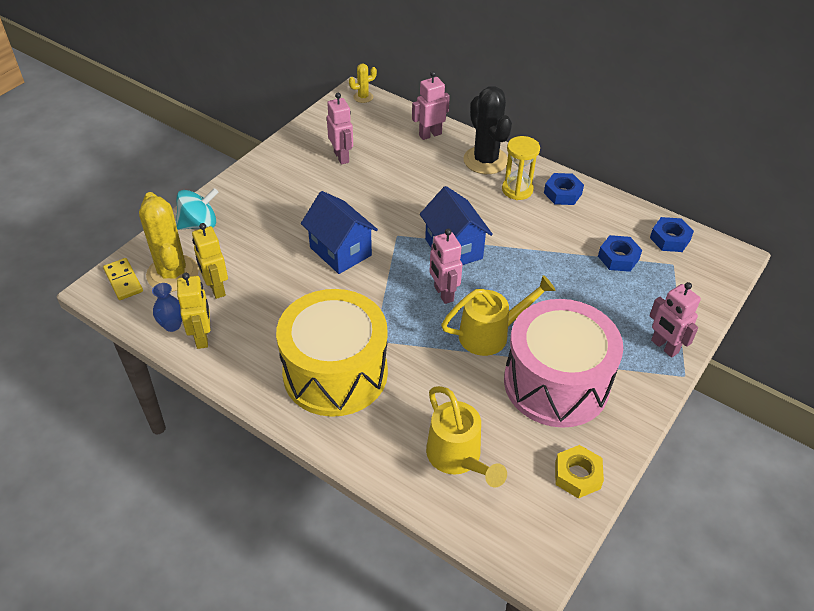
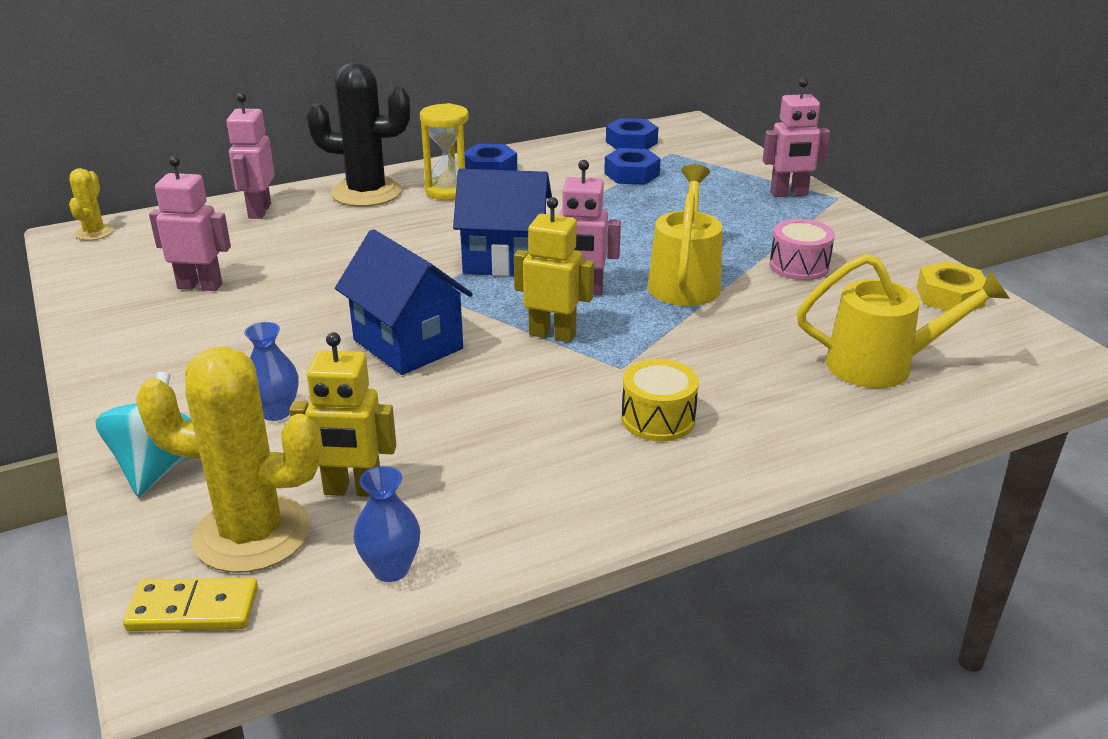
camera: 60 degrees left, 15 degrees down
yellow robot [177,273,210,349] -> yellow robot moved to [514,197,594,342]
yellow drum [276,289,388,417] -> yellow drum [621,359,699,441], size x0.40
blue house [301,191,378,274] -> blue house turned 60 degrees clockwise [335,229,473,375]
pink drum [504,299,623,428] -> pink drum [770,219,835,280], size x0.40
none -> blue vase [244,322,298,421]

